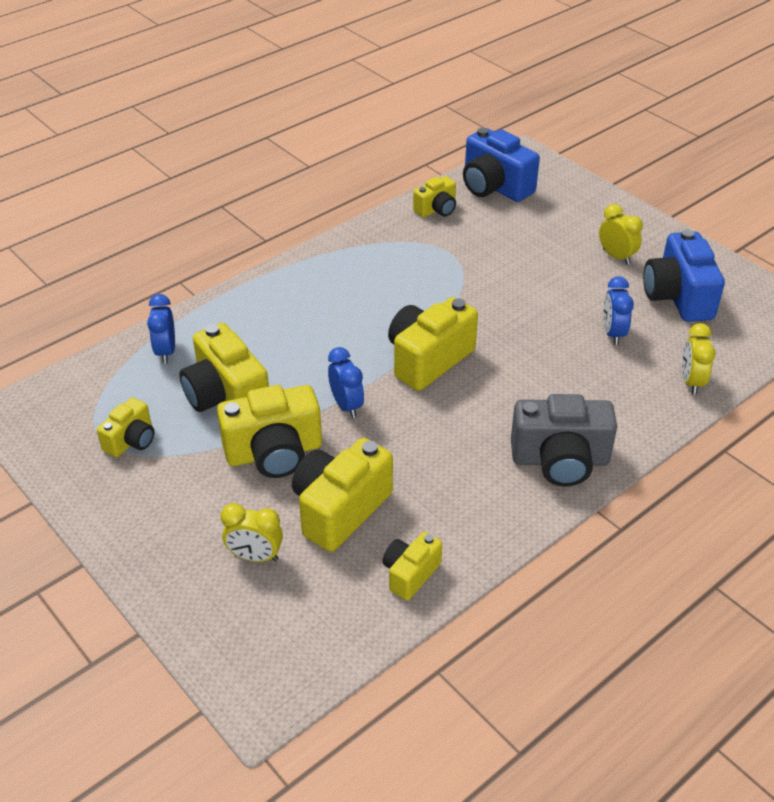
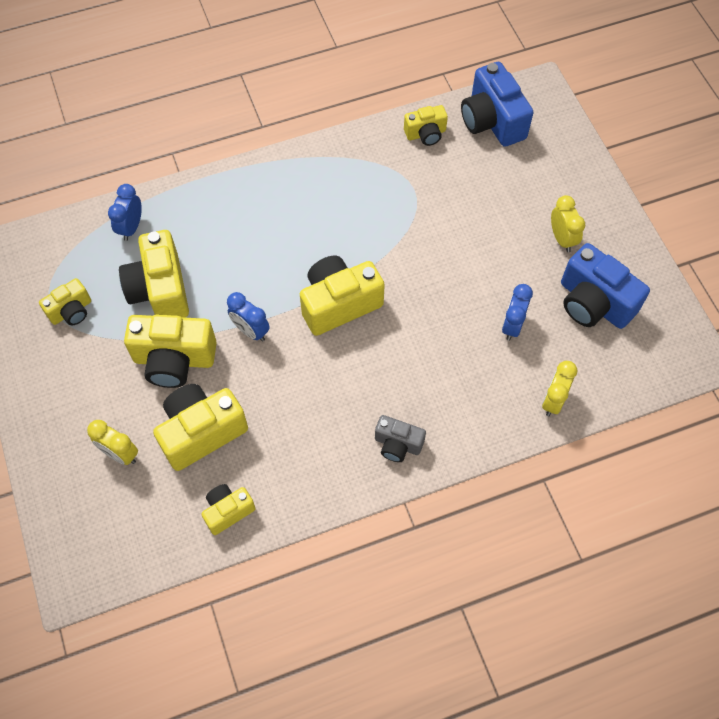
camera: 20 degrees right, 20 degrees up
blue clock [328,347,364,418] -> blue clock turned 135 degrees clockwise [227,292,270,341]
grey camera [511,394,617,487] -> grey camera [375,415,426,462], size x0.57
blue camera [643,229,725,322] -> blue camera turned 60 degrees counterclockwise [561,243,650,329]

